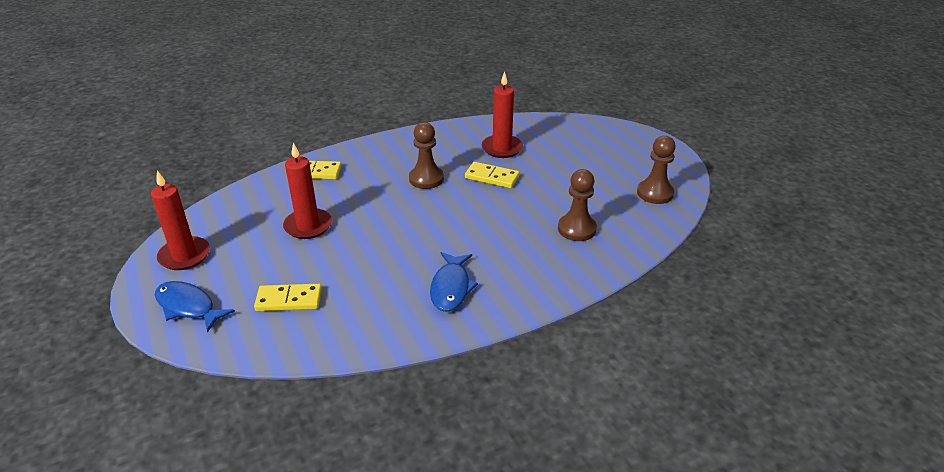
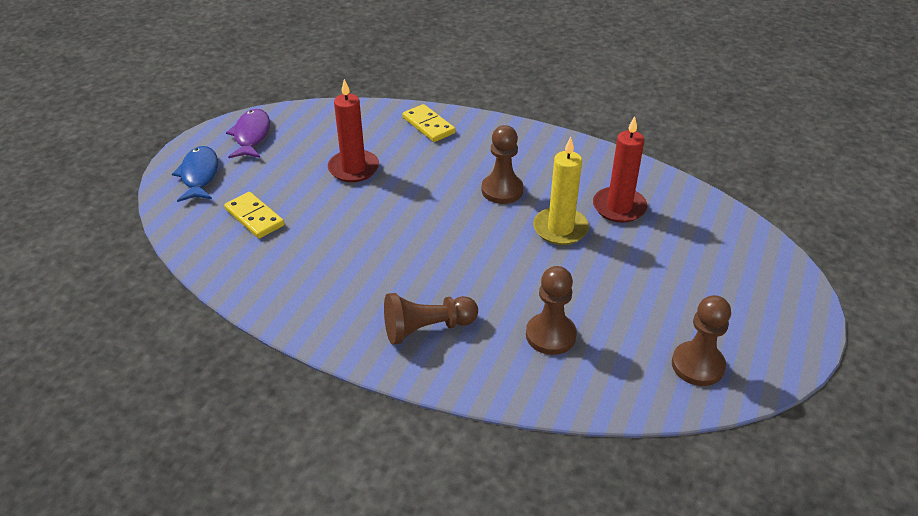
camera: 50 degrees right, 5 degrees up
red candle [151,171,210,270] -> purple fish [226,109,270,158]
blue fish [430,252,478,312] -> none
yellow domino [465,162,520,188] -> yellow candle [533,137,589,245]
none -> brown pawn [384,293,478,345]

